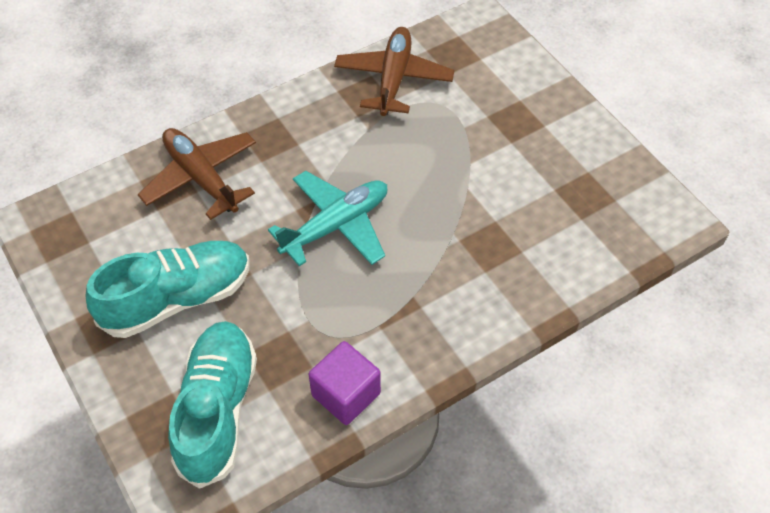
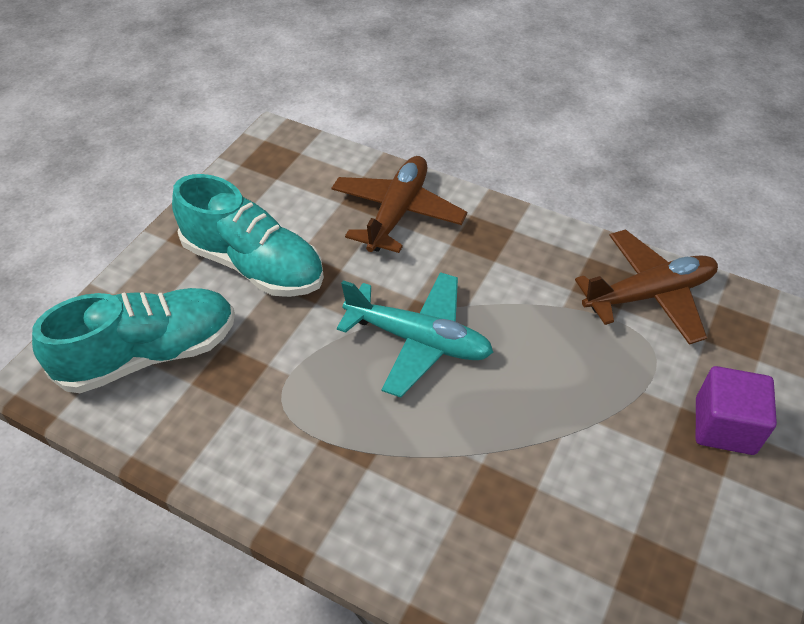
camera: 60 degrees right, 5 degrees down
purple cube [309,341,381,425] -> purple cube moved to [696,366,777,455]

